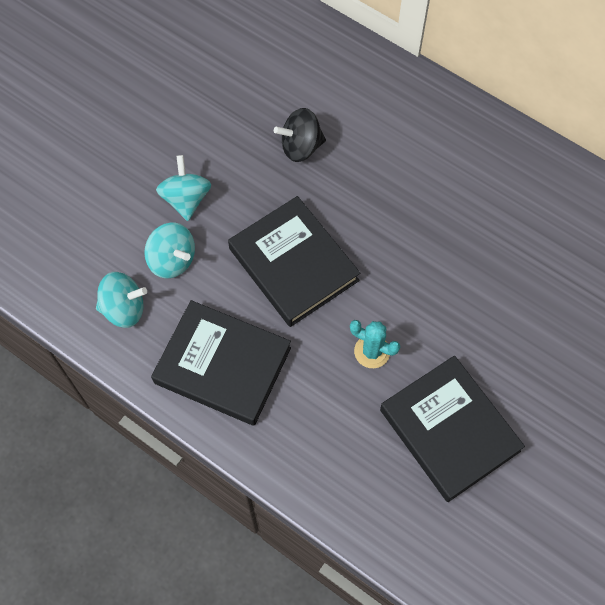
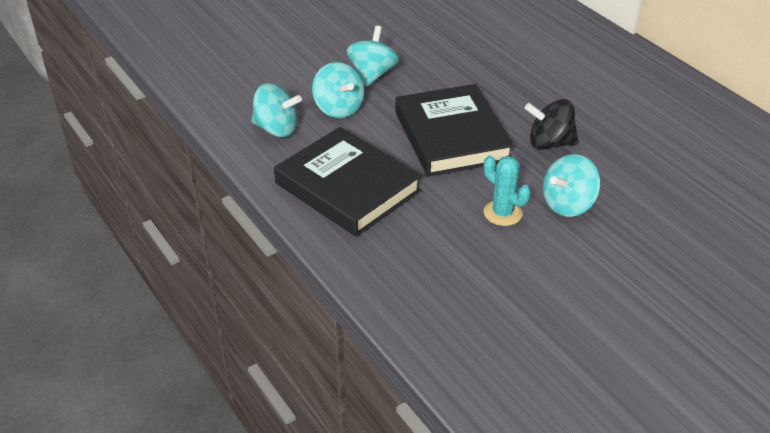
camera: 20 degrees right, 25 degrees down
black spinning top [274,108,326,162] -> black spinning top moved to [525,99,579,150]
black book [380,356,525,502] -> none
none -> turquoise spinning top [543,154,601,217]

